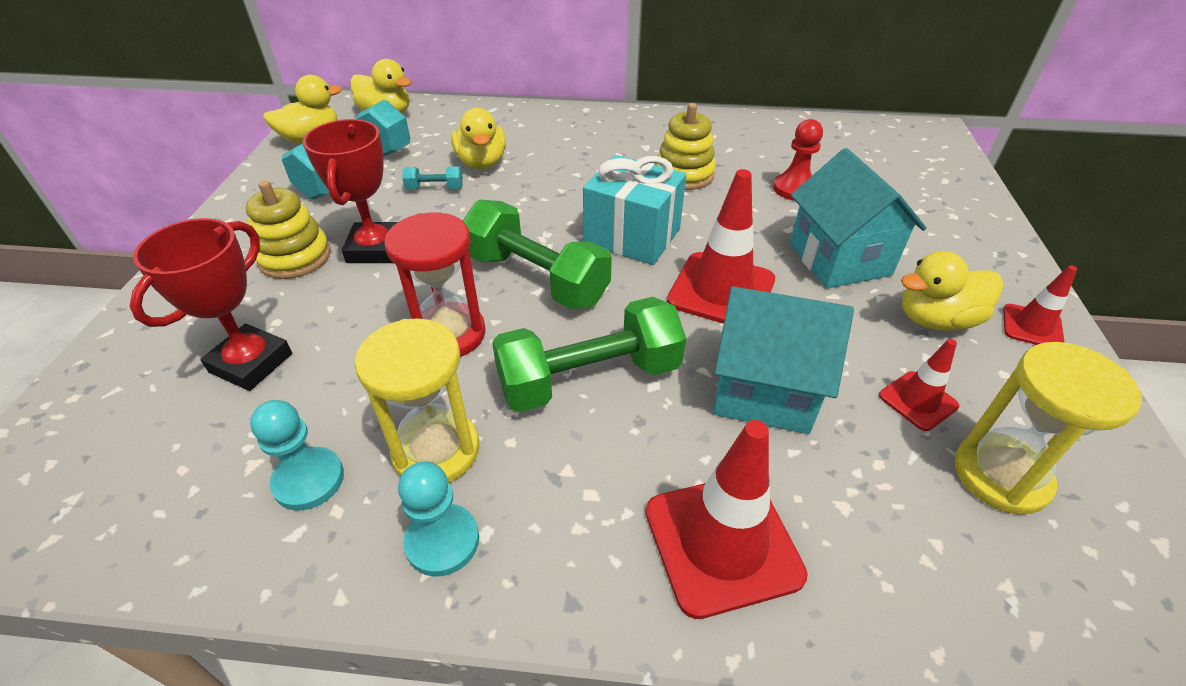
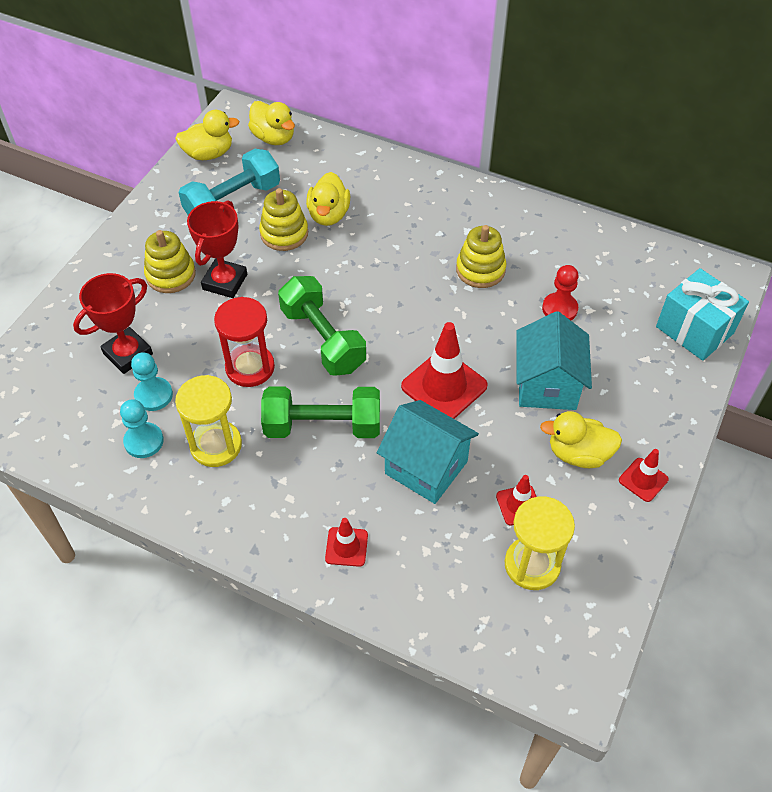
camera: 20 degrees right, 10 degrees up
turquoise pawn [398,462,479,577] -> turquoise pawn moved to [131,352,173,411]
turquoise dumbbell [402,166,463,189] -> yellow stacking toy [259,188,308,251]
turquoise gift [583,155,686,265] -> turquoise gift moved to [656,268,749,361]
red traffic cone [646,420,808,619] -> red traffic cone [325,518,368,567], size x0.54

